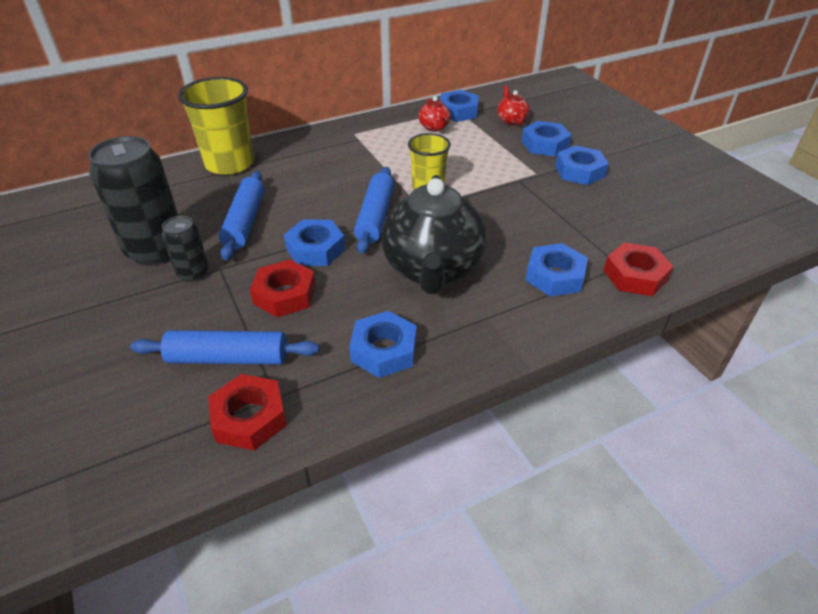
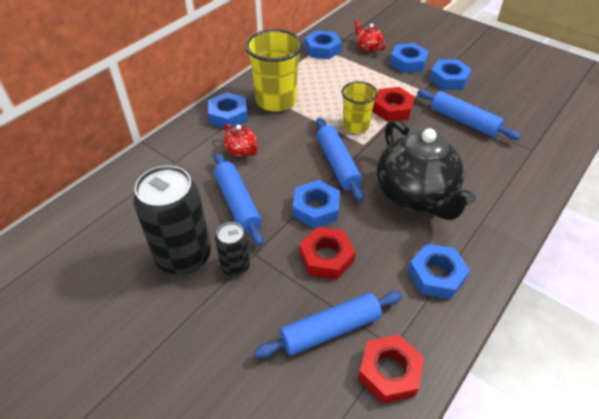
camera: 25 degrees left, 5 degrees up
yellow cup [178,77,254,175] -> yellow cup moved to [245,29,303,112]
red teapot [419,96,451,132] -> red teapot moved to [224,124,258,157]
blue nut [525,243,588,297] -> blue nut moved to [208,92,248,129]
red nut [603,242,674,296] -> red nut moved to [372,87,415,122]
none -> blue rolling pin [417,89,521,140]

